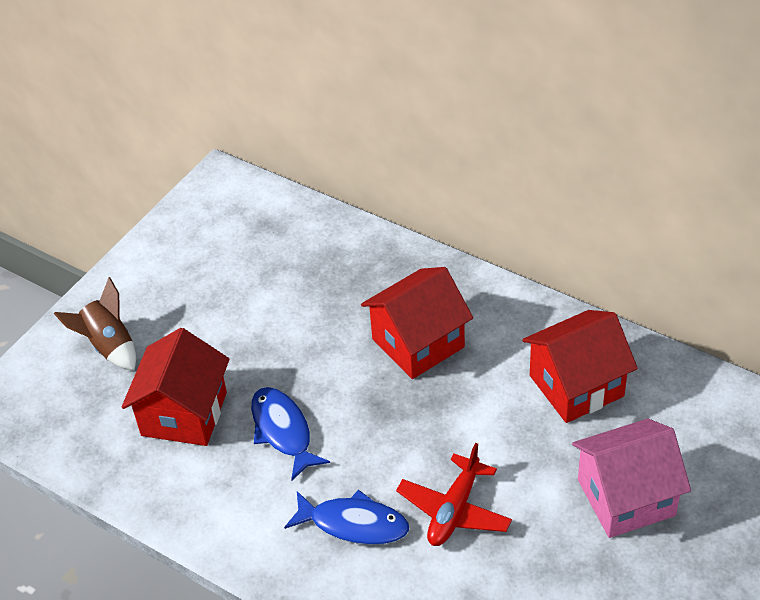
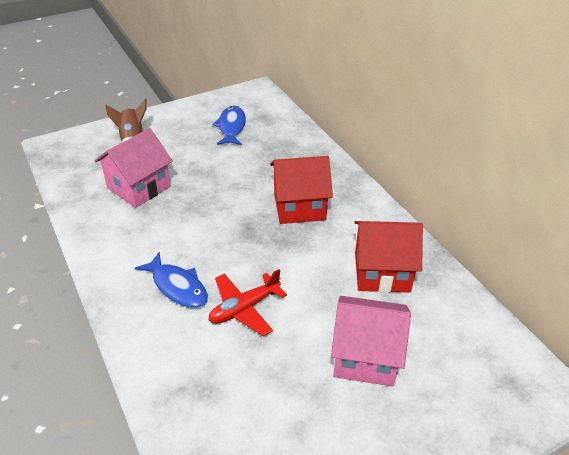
camera: 25 degrees right, 5 degrees down
red house [121,328,230,446] -> pink house [95,128,173,208]
blue fish [251,387,330,481] -> blue fish moved to [212,106,246,145]

